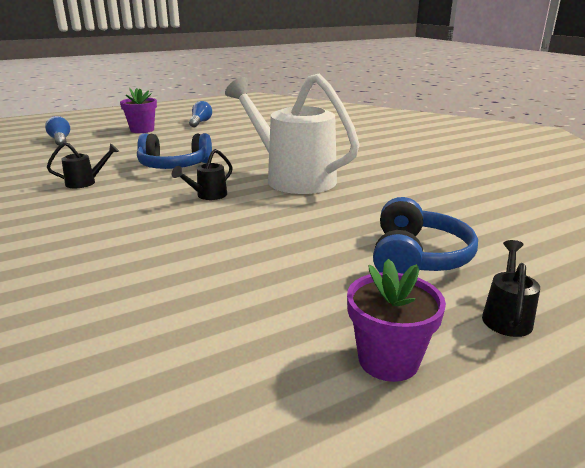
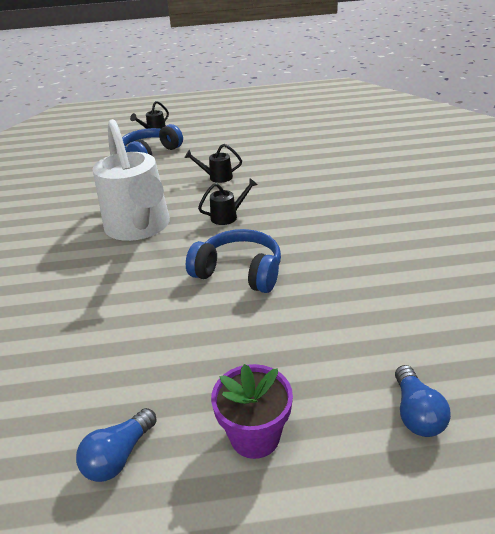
camera: 155 degrees left, 10 degrees up
black watering can [47,142,119,188] -> black watering can moved to [184,144,242,183]
purple flower pot [347,259,446,382] -> none

